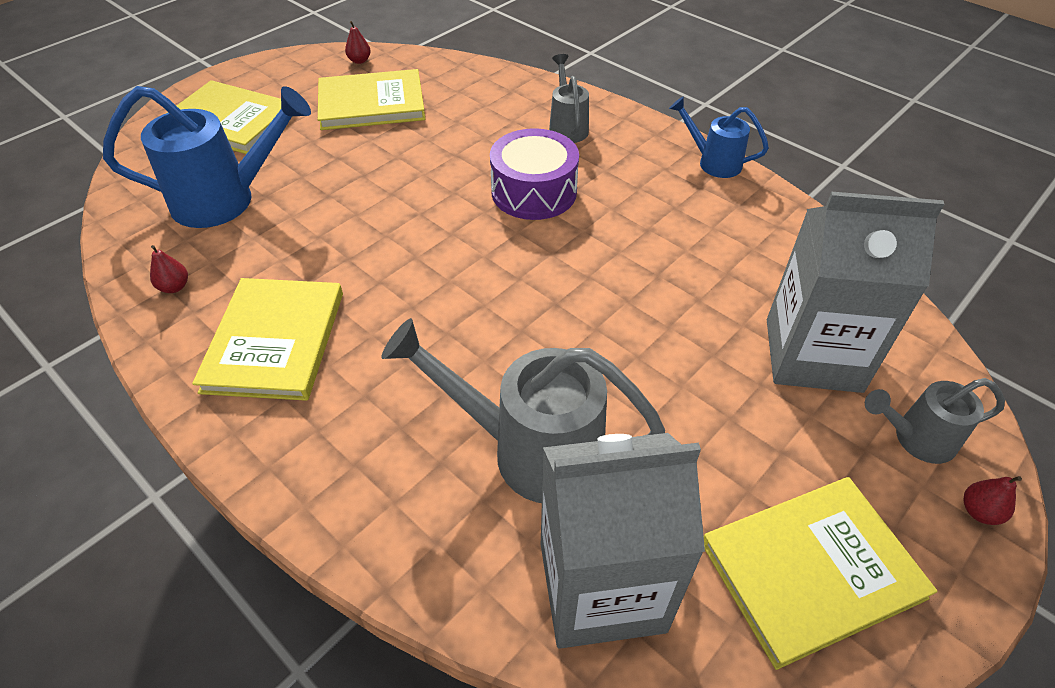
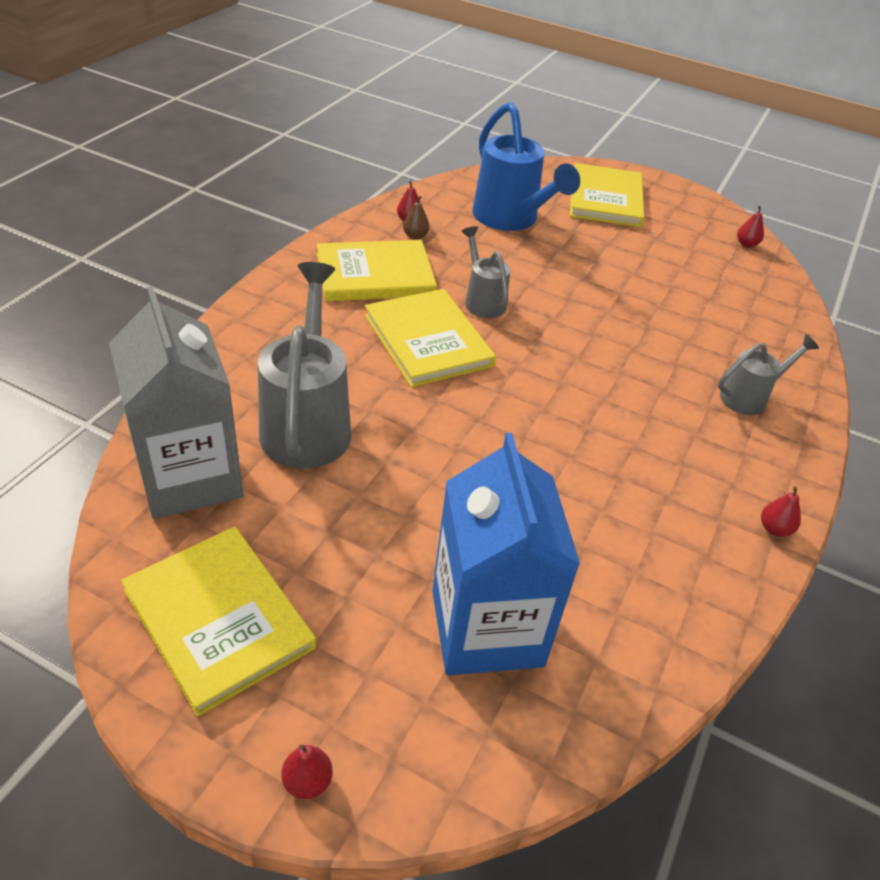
camera: 70 degrees right, 5 degrees down
yellow book [318,69,425,130] -> yellow book moved to [365,289,496,387]
purple drum [490,128,579,220] -> none
blue watering can [669,96,769,178] -> red pear [761,486,801,537]
grey carton [767,192,944,393] -> blue carton [432,433,580,675]
grey watering can [865,378,1005,464] -> grey watering can moved to [461,226,510,318]
none -> brown pear [403,196,430,240]

